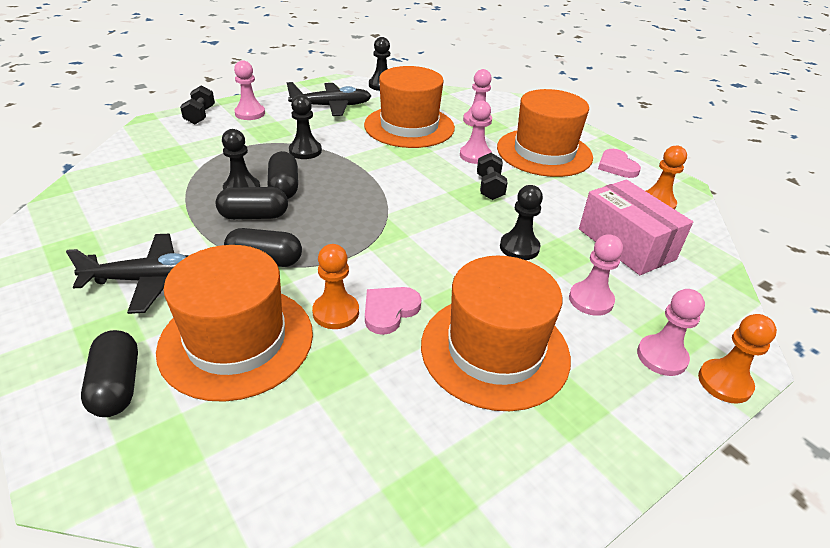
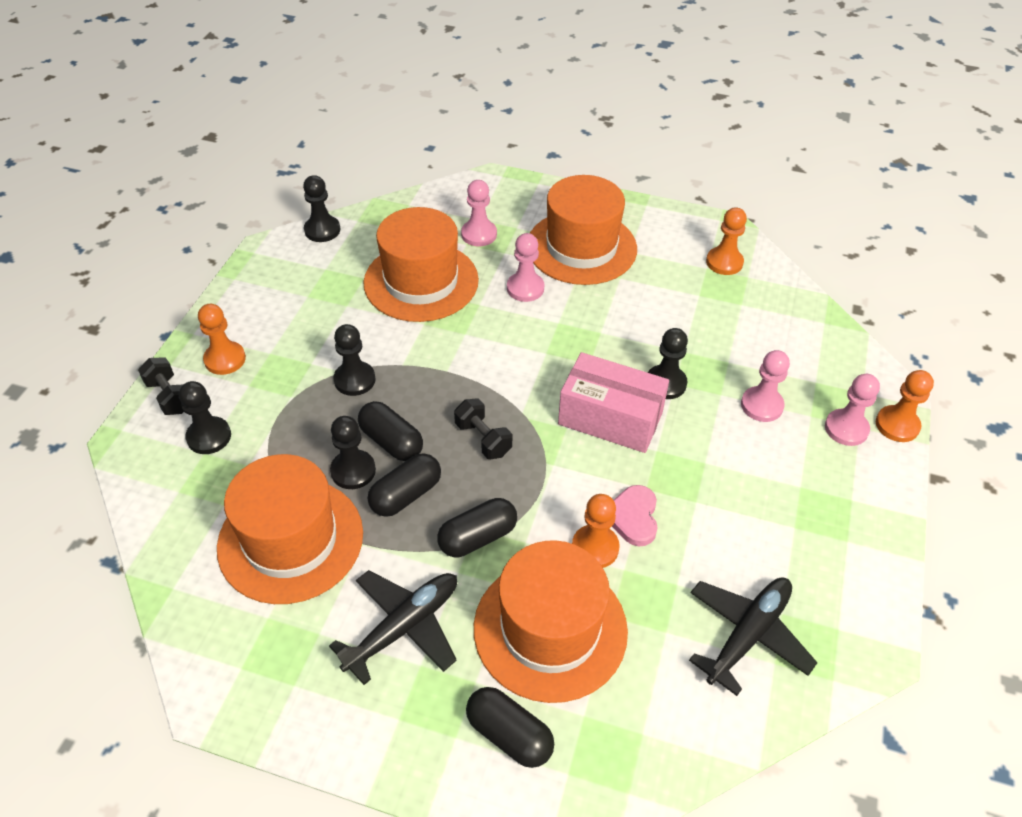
camera: 35 degrees left, 10 degrees up
pink pawn [234,60,265,120] -> orange pawn [198,304,246,375]
black plane [287,82,371,116] -> black plane moved to [689,577,817,696]
orange hat [421,256,571,411] -> orange hat moved to [217,454,363,604]
black dumbbell [477,153,508,200] -> black dumbbell moved to [454,399,512,459]
pink box [579,180,693,275] -> pink box moved to [558,352,669,453]
pink heart [598,149,641,178] -> none
none -> black pawn [179,381,231,454]

